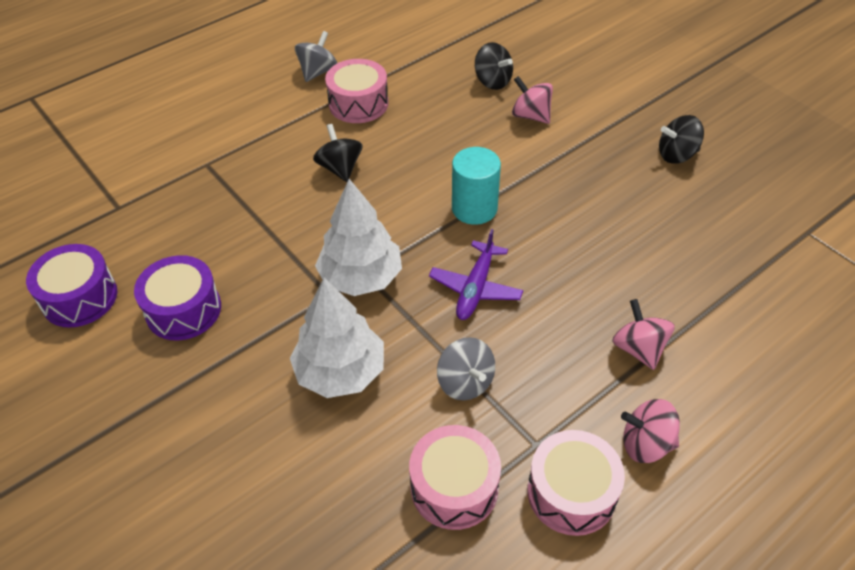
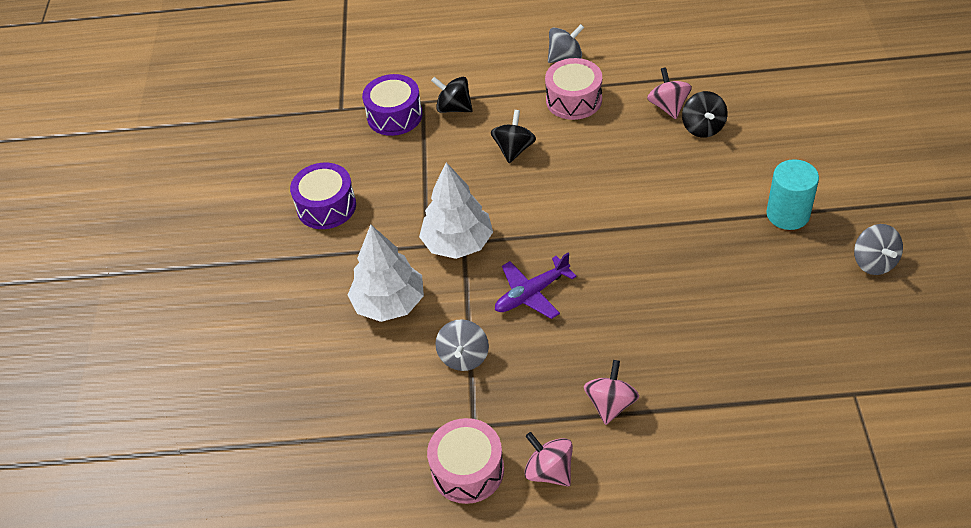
camera: 40 degrees right, 0 degrees up
purple drum [26,244,117,328] -> purple drum moved to [362,74,423,136]
pink drum [409,425,501,530] -> none
turquoise cylinder [452,147,501,225] -> turquoise cylinder moved to [766,159,819,230]
pink spinning top [512,76,553,124] -> pink spinning top moved to [647,67,692,119]
black spinning top [659,115,704,164] -> black spinning top moved to [431,77,473,113]
none -> grey spinning top [854,224,903,275]

